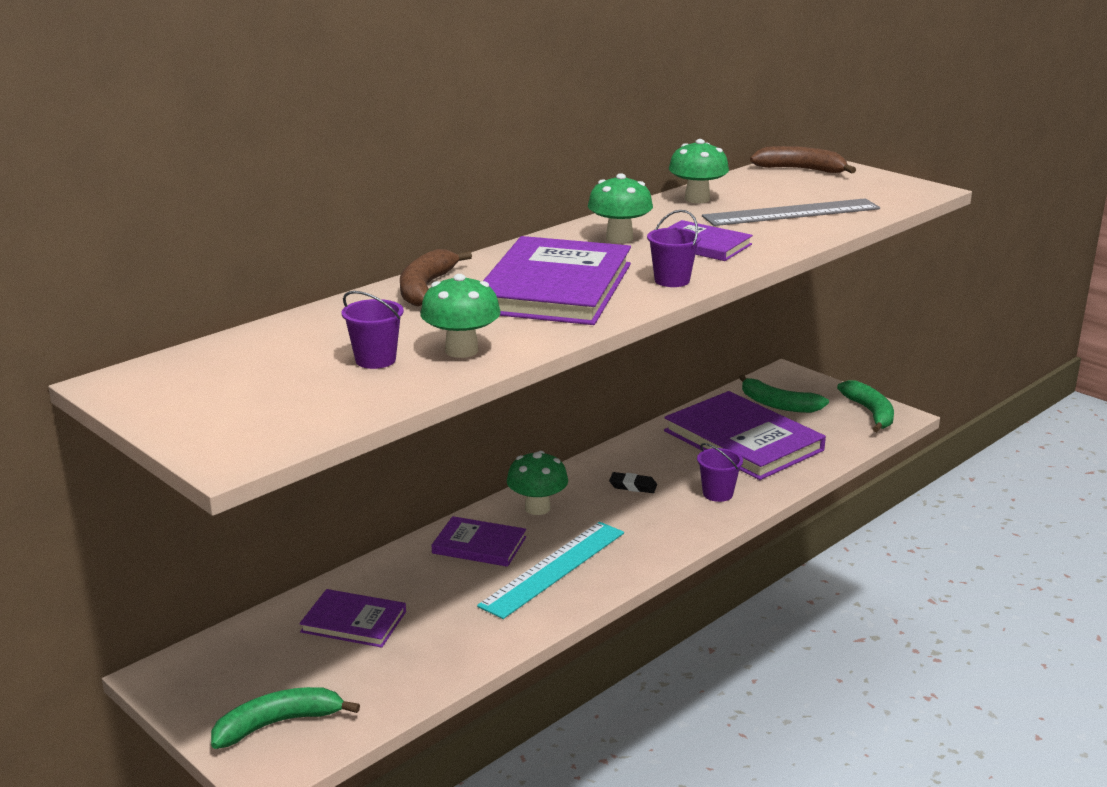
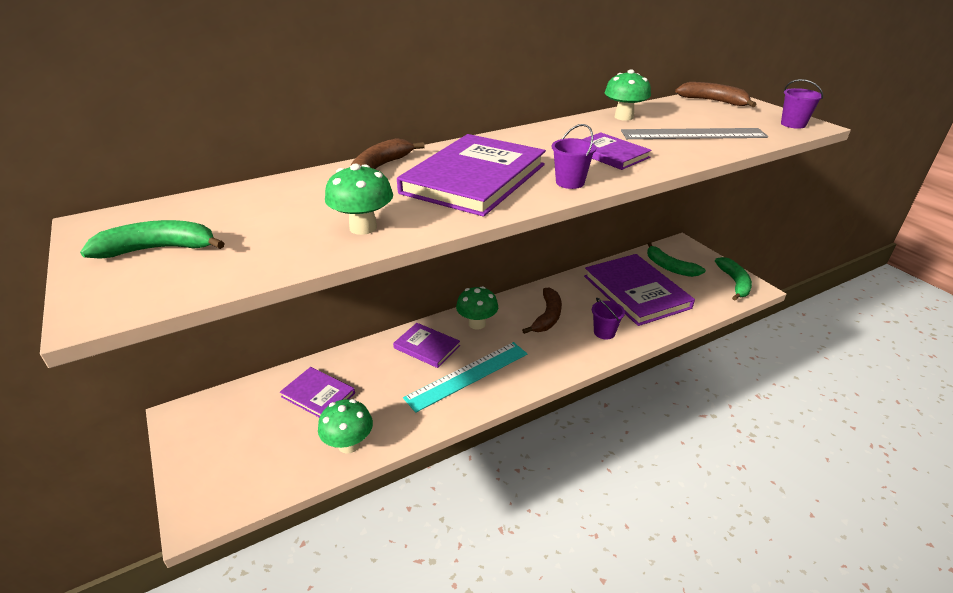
camera: 15 degrees right, 10 degrees up
green banana [211,687,360,749] -> green banana moved to [80,220,225,259]
purple bucket [341,291,404,369] -> purple bucket moved to [781,79,823,129]
green mushroom [588,173,653,243] -> green mushroom moved to [318,399,373,454]
black eraser [609,472,657,493] -> brown banana [522,288,562,334]

